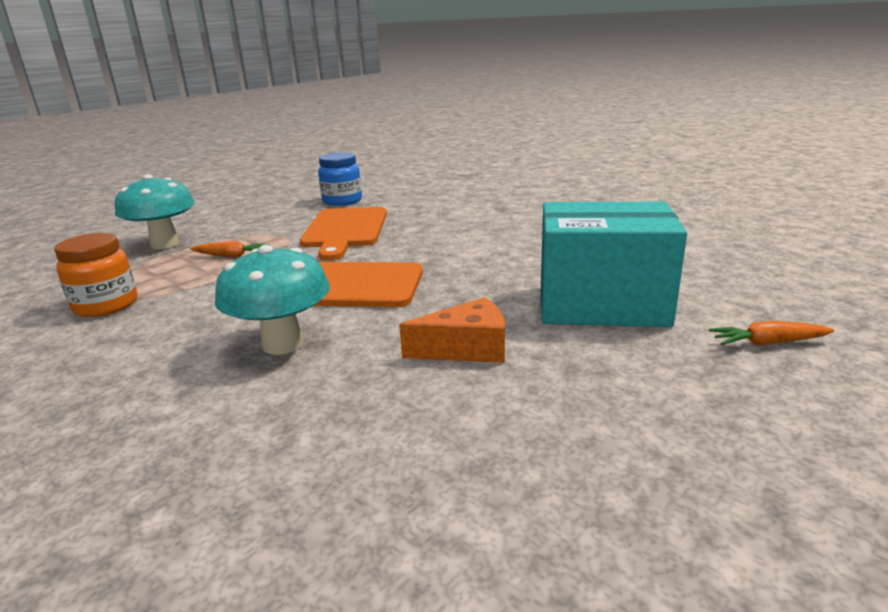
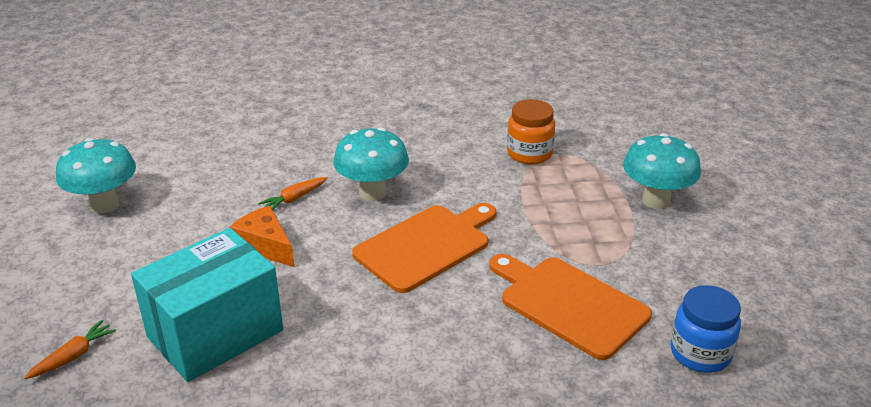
camera: 130 degrees right, 10 degrees up
orange carrot [190,241,270,257] -> orange carrot moved to [258,177,327,210]
orange cheese [399,297,505,363] -> orange cheese turned 105 degrees clockwise [229,206,294,267]
none -> turquoise mushroom [56,138,136,213]

